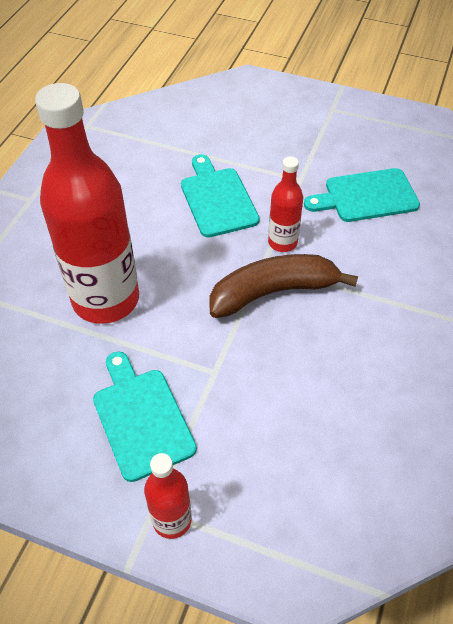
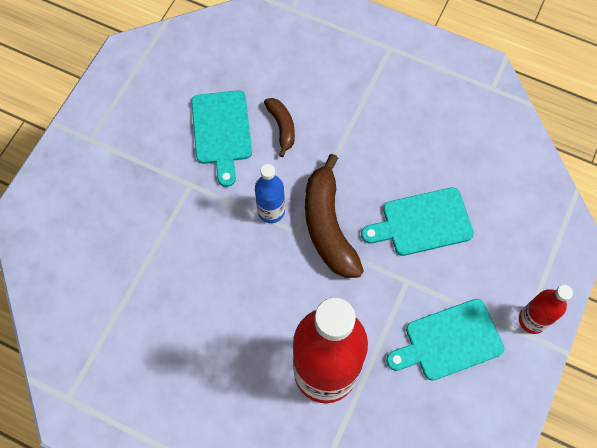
camera: 85 degrees left, 15 degrees up
turquoise cutting board [181,154,260,238] -> turquoise cutting board moved to [361,187,474,256]
red bottle [268,156,303,252] -> blue bottle [255,164,285,223]
none -> brown banana [264,98,295,157]

